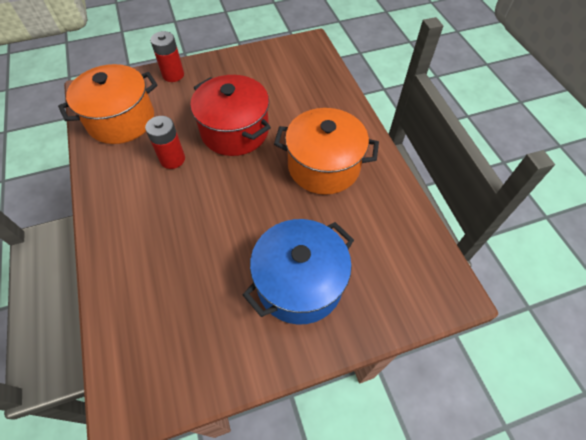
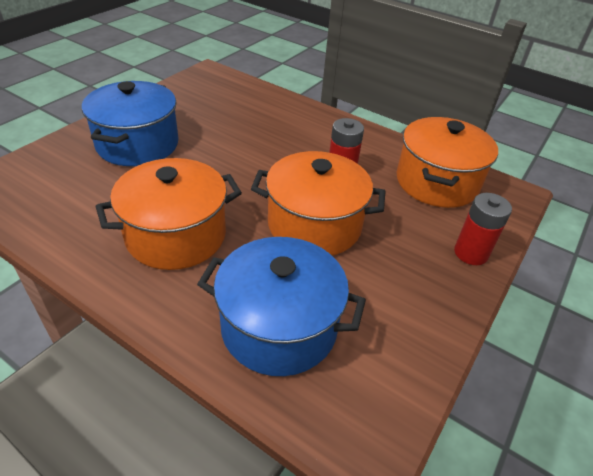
camera: 140 degrees right, 15 degrees down
red pot [190,75,271,156] -> orange pot [251,151,385,256]
none -> blue pot [197,237,366,376]

